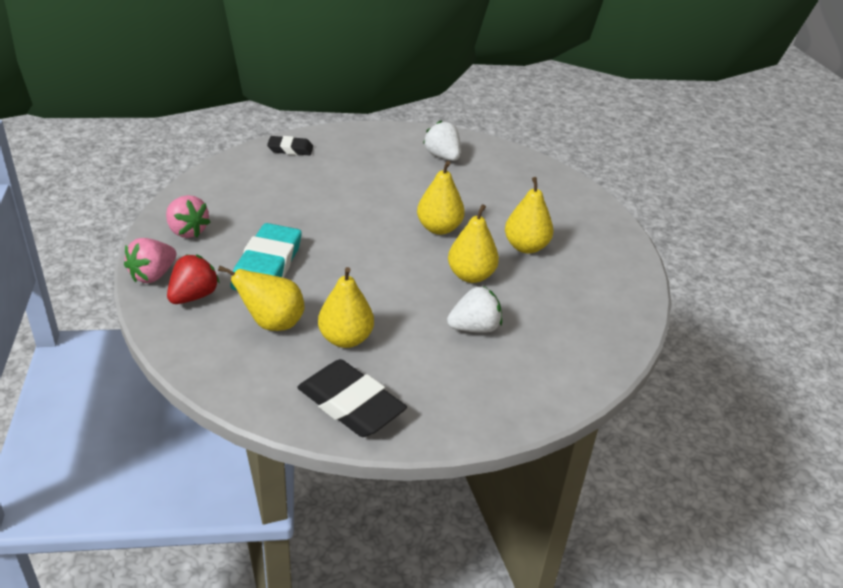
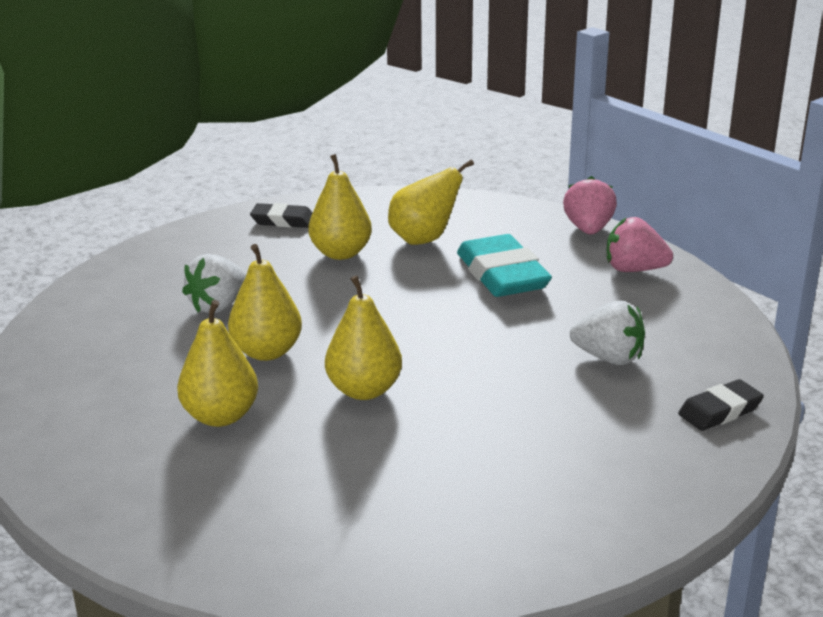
camera: 150 degrees right, 10 degrees down
red strawberry [167,254,220,304] -> none
black eraser [297,359,407,437] -> black eraser [250,203,313,228], size x0.56
white strawberry [423,121,461,161] -> white strawberry moved to [570,301,645,365]

